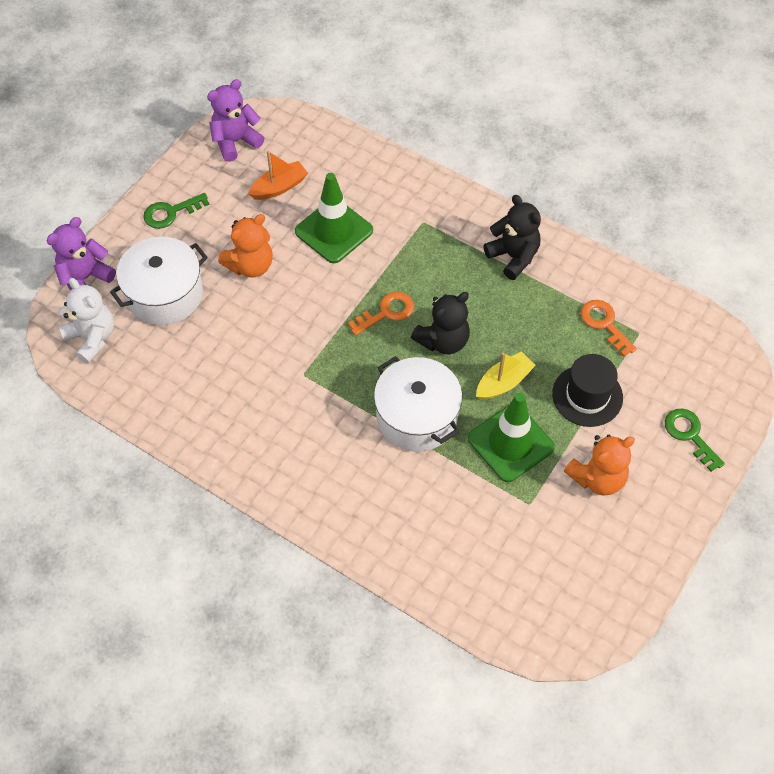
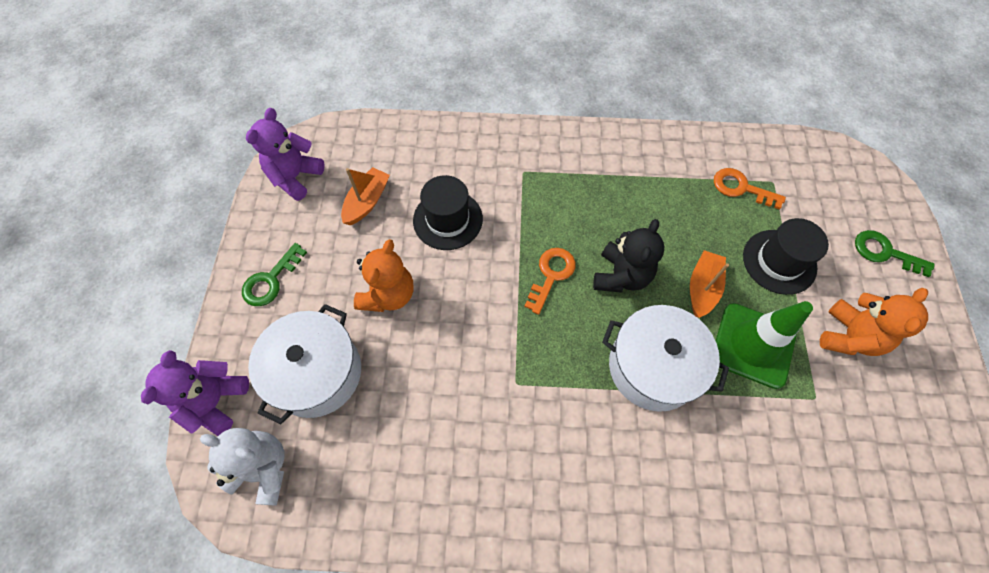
camera: 30 degrees left, 5 degrees up
green traffic cone [295,173,373,263] -> black hat [413,175,483,250]
yellow boat [476,351,536,400] -> orange boat [690,250,729,318]
black teddy bear [483,195,541,280] -> none

